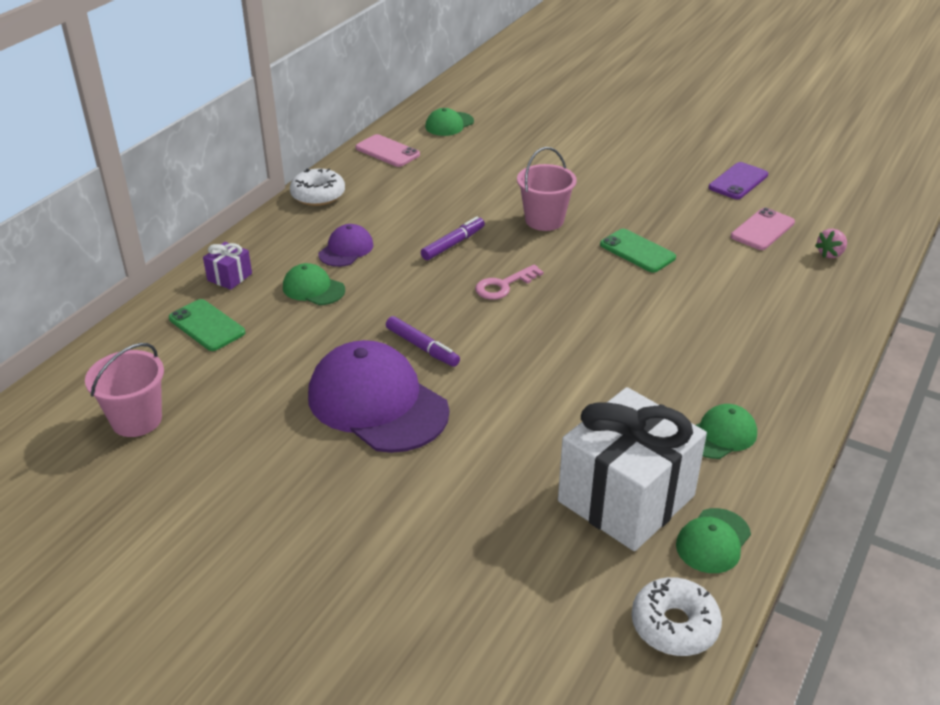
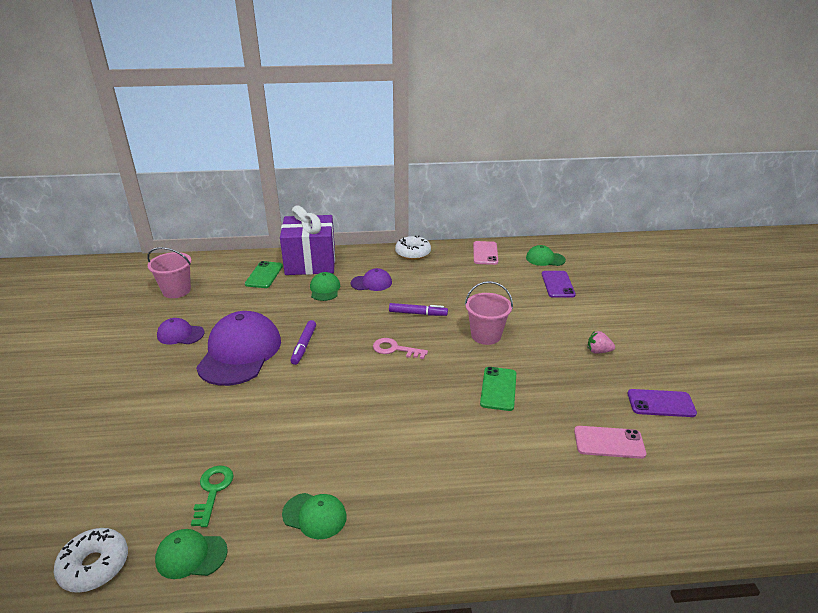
camera: 55 degrees right, 5 degrees down
purple gift [203,242,252,290] -> purple gift [280,205,335,275], size x2.42
white gift [558,387,707,551] -> green key [191,466,234,527]
pink strawberry [815,229,847,258] -> pink strawberry moved to [588,331,615,354]
none -> purple cap [157,318,205,344]
none -> purple phone [542,271,576,298]

